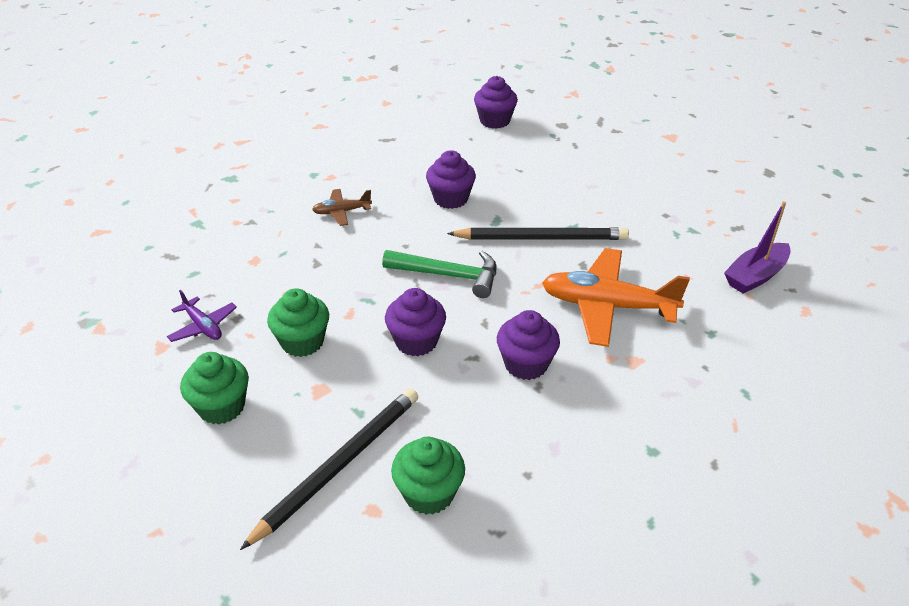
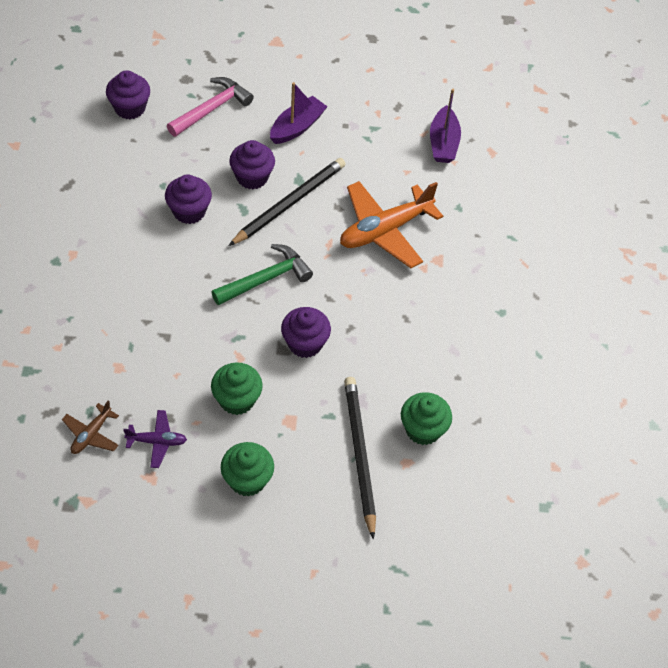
camera: 50 degrees left, 15 degrees up
brown plane [312,189,372,226] -> brown plane moved to [62,400,119,454]
purple cupcake [497,310,560,380] -> purple cupcake moved to [229,140,275,189]
none -> pink hammer [167,77,254,137]
none -> purple boat [270,82,328,144]

